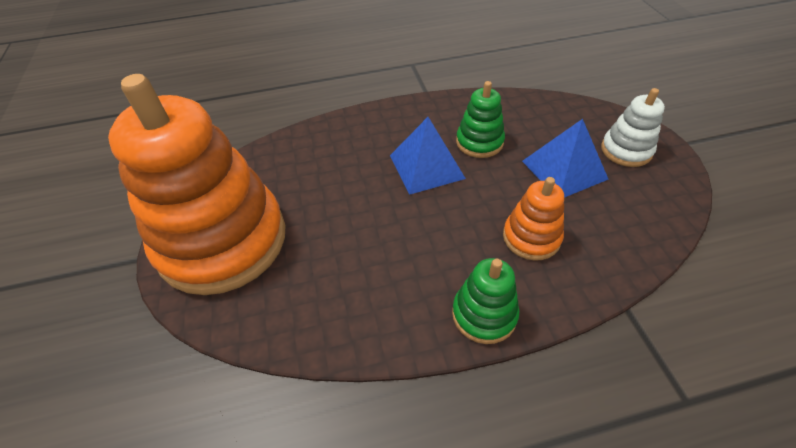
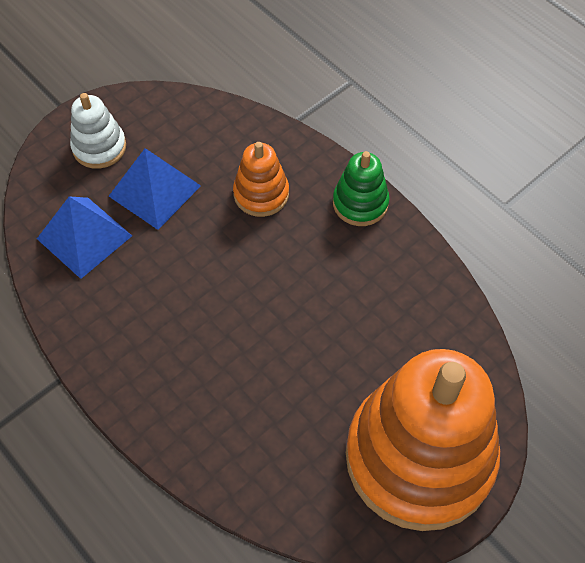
camera: 120 degrees left, 10 degrees up
blue pyramid [390,117,466,195] -> blue pyramid moved to [37,196,132,279]
green stacking toy [456,81,505,158] -> none

